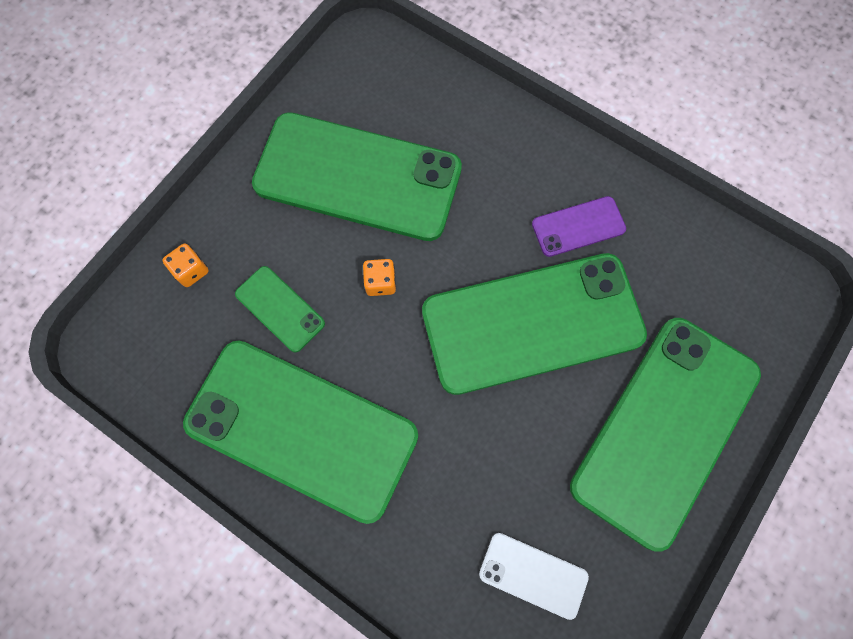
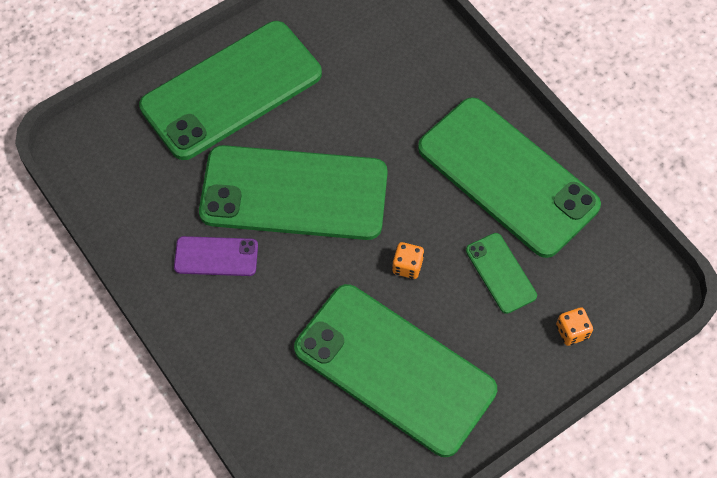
camera: 160 degrees left, 10 degrees down
white phone [479,533,589,620] -> none

